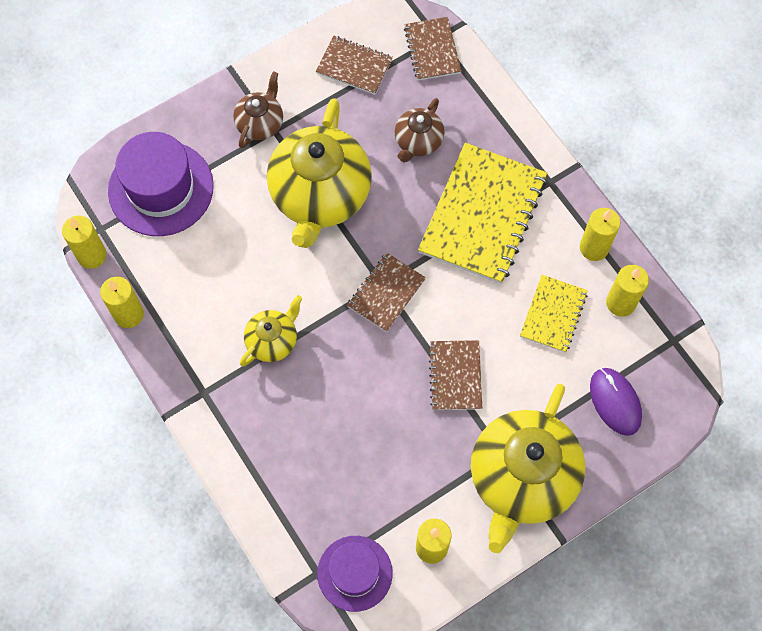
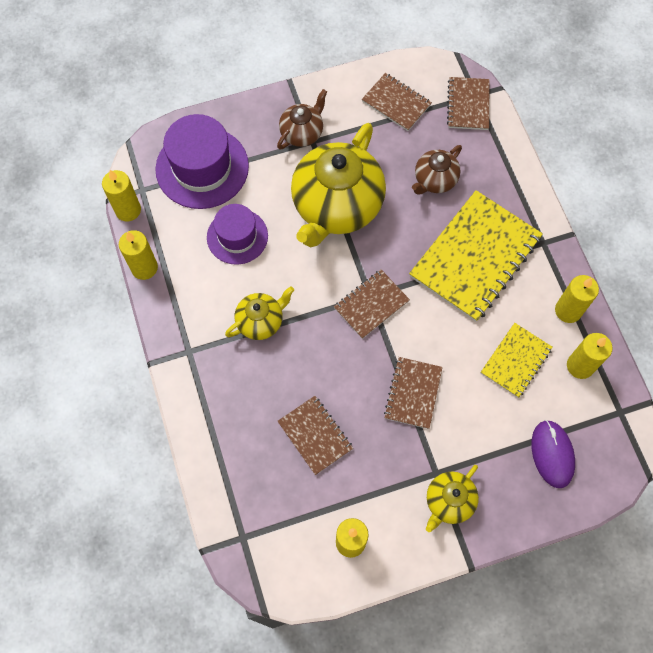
camera: 15 degrees right, 0 degrees up
purple hat [317,536,393,612] -> purple hat moved to [207,204,268,265]
yellow teapot [471,384,586,553] -> yellow teapot [426,465,479,532], size x0.49
none -> brown notebook [277,396,353,475]

